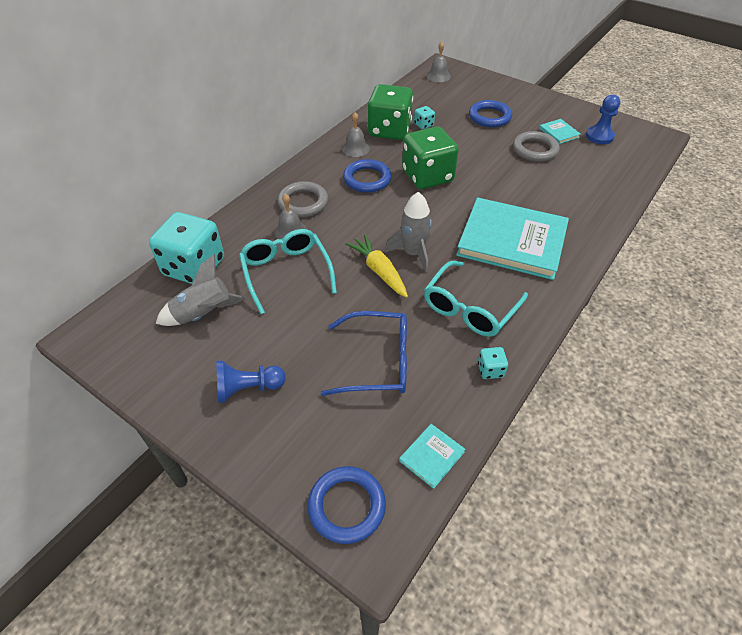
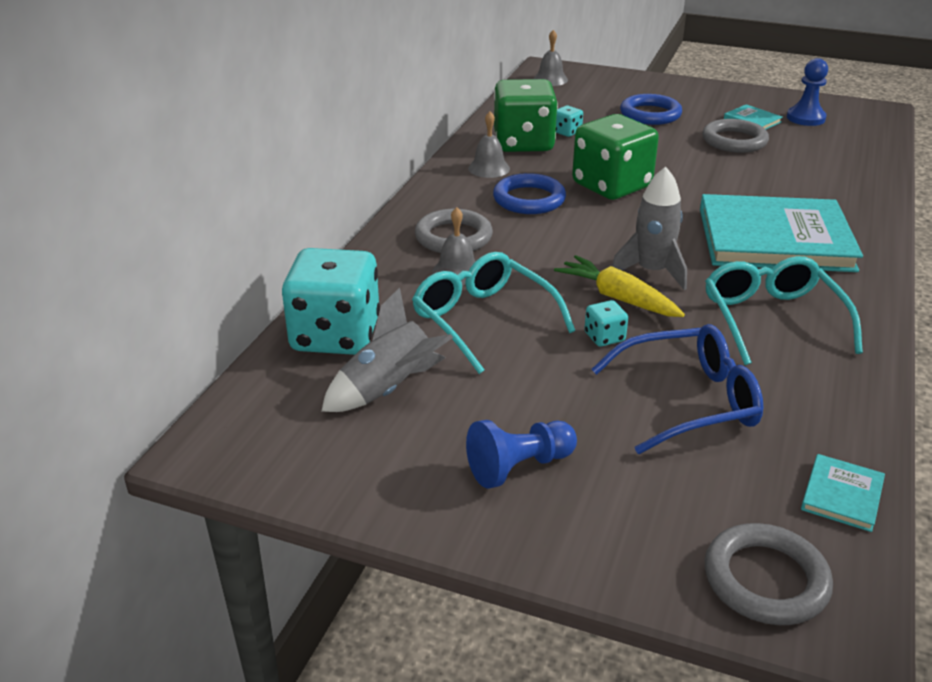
camera: 15 degrees left, 15 degrees down
blue ring [307,466,386,544] -> grey ring [705,523,833,625]
turquoise glasses [424,261,528,337] -> turquoise glasses turned 150 degrees clockwise [705,256,863,365]
turquoise dice [478,347,508,379] -> turquoise dice moved to [584,300,628,347]

